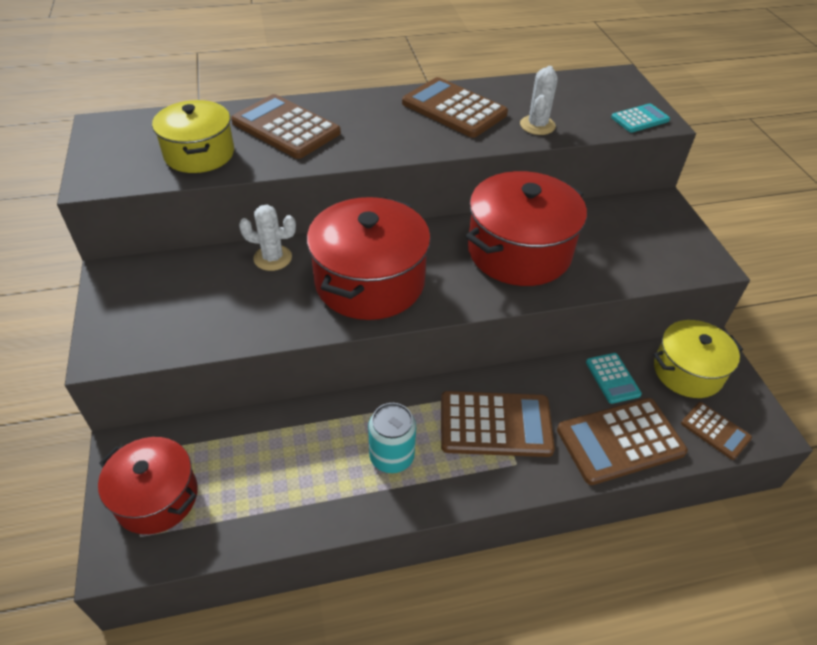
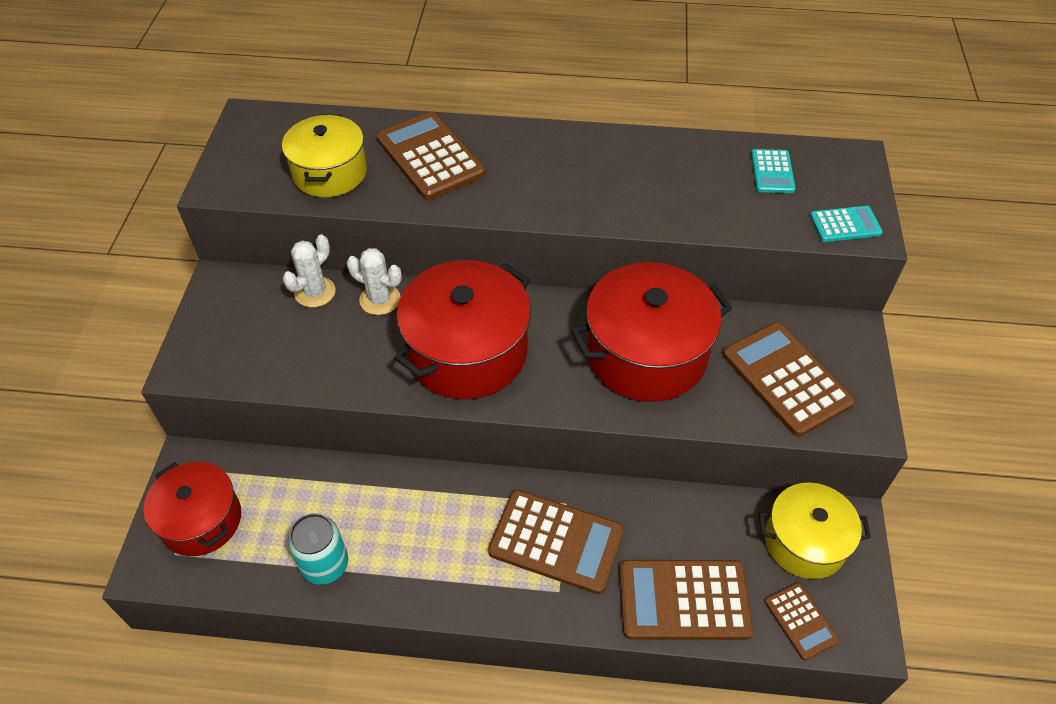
camera: 20 degrees right, 5 degrees up
turquoise can [368,403,416,473] -> turquoise can moved to [288,513,348,585]
brown calculator [402,77,508,138] -> brown calculator moved to [723,322,855,437]
white cactus [520,66,558,135] -> white cactus moved to [282,235,336,308]
turquoise calculator [586,353,642,404] -> turquoise calculator moved to [751,149,796,193]

